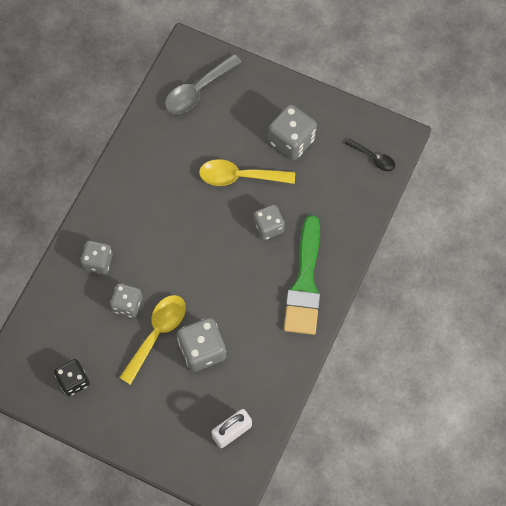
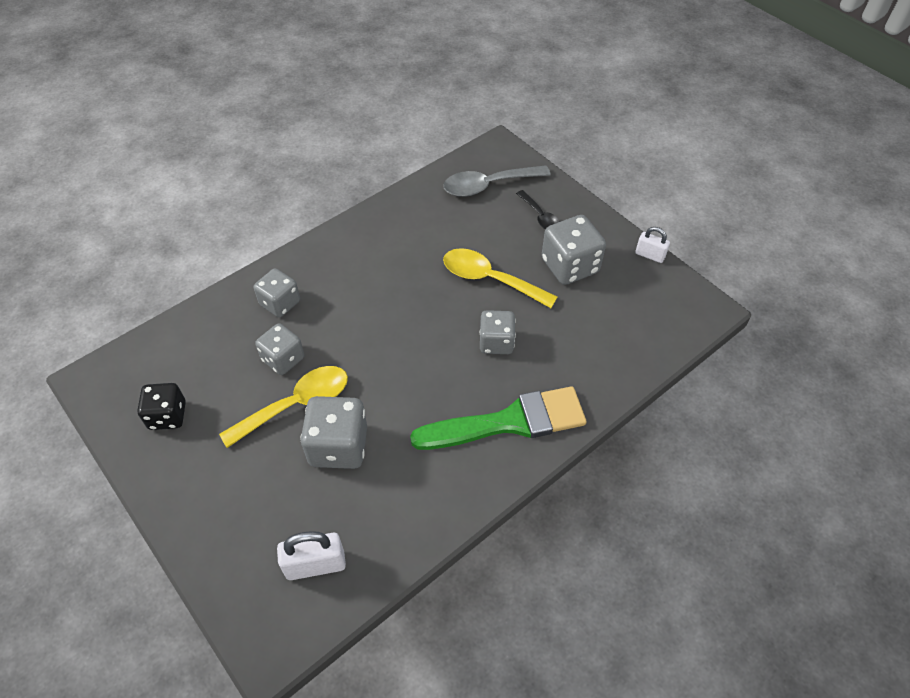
camera: 25 degrees right, 15 degrees down
green brush [284,215,321,335] -> green brush turned 135 degrees counterclockwise [410,386,587,450]
black spoon [345,138,395,171] -> black spoon moved to [516,190,560,230]
none -> white padlock [635,227,670,263]

